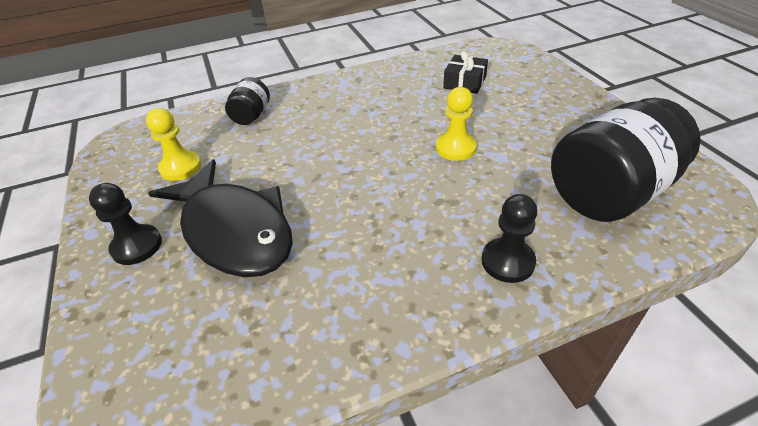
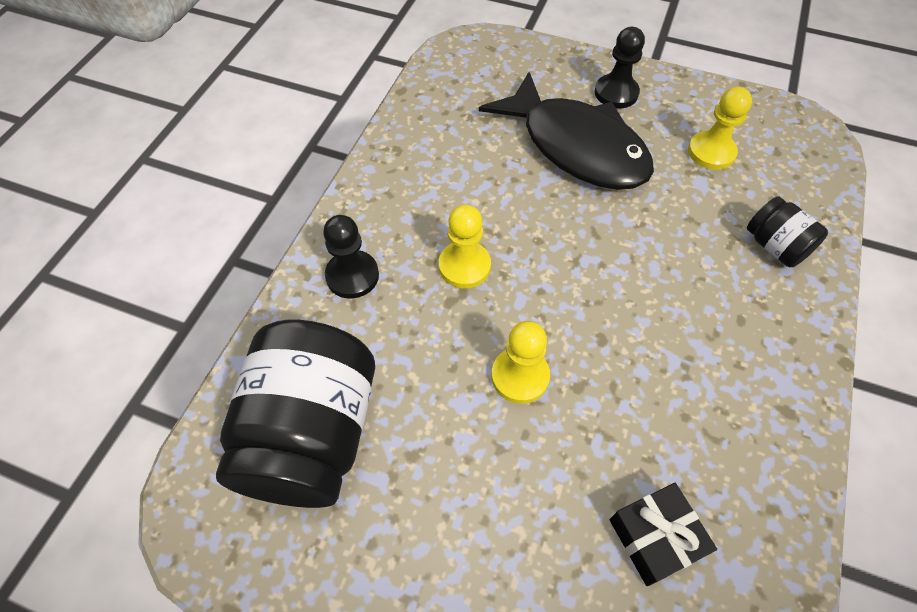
camera: 130 degrees right, 15 degrees up
black fish [148,159,293,277] -> black fish turned 135 degrees counterclockwise [479,72,654,190]
none -> yellow pawn [439,205,491,288]

